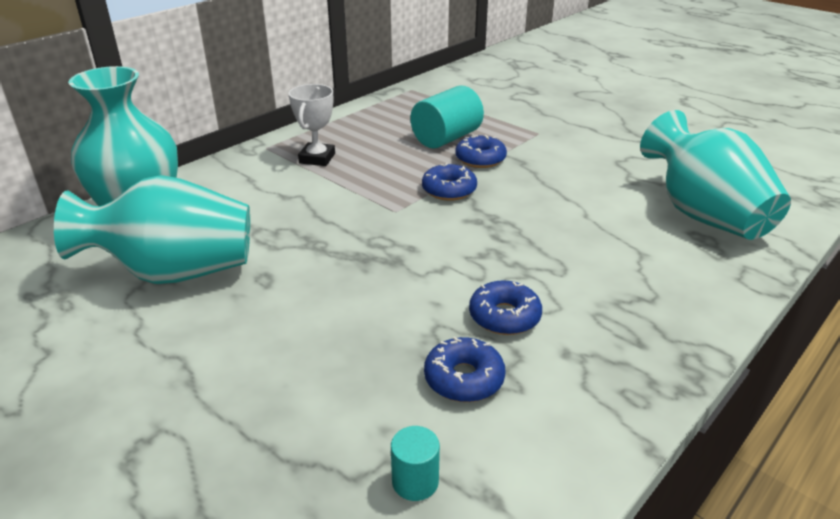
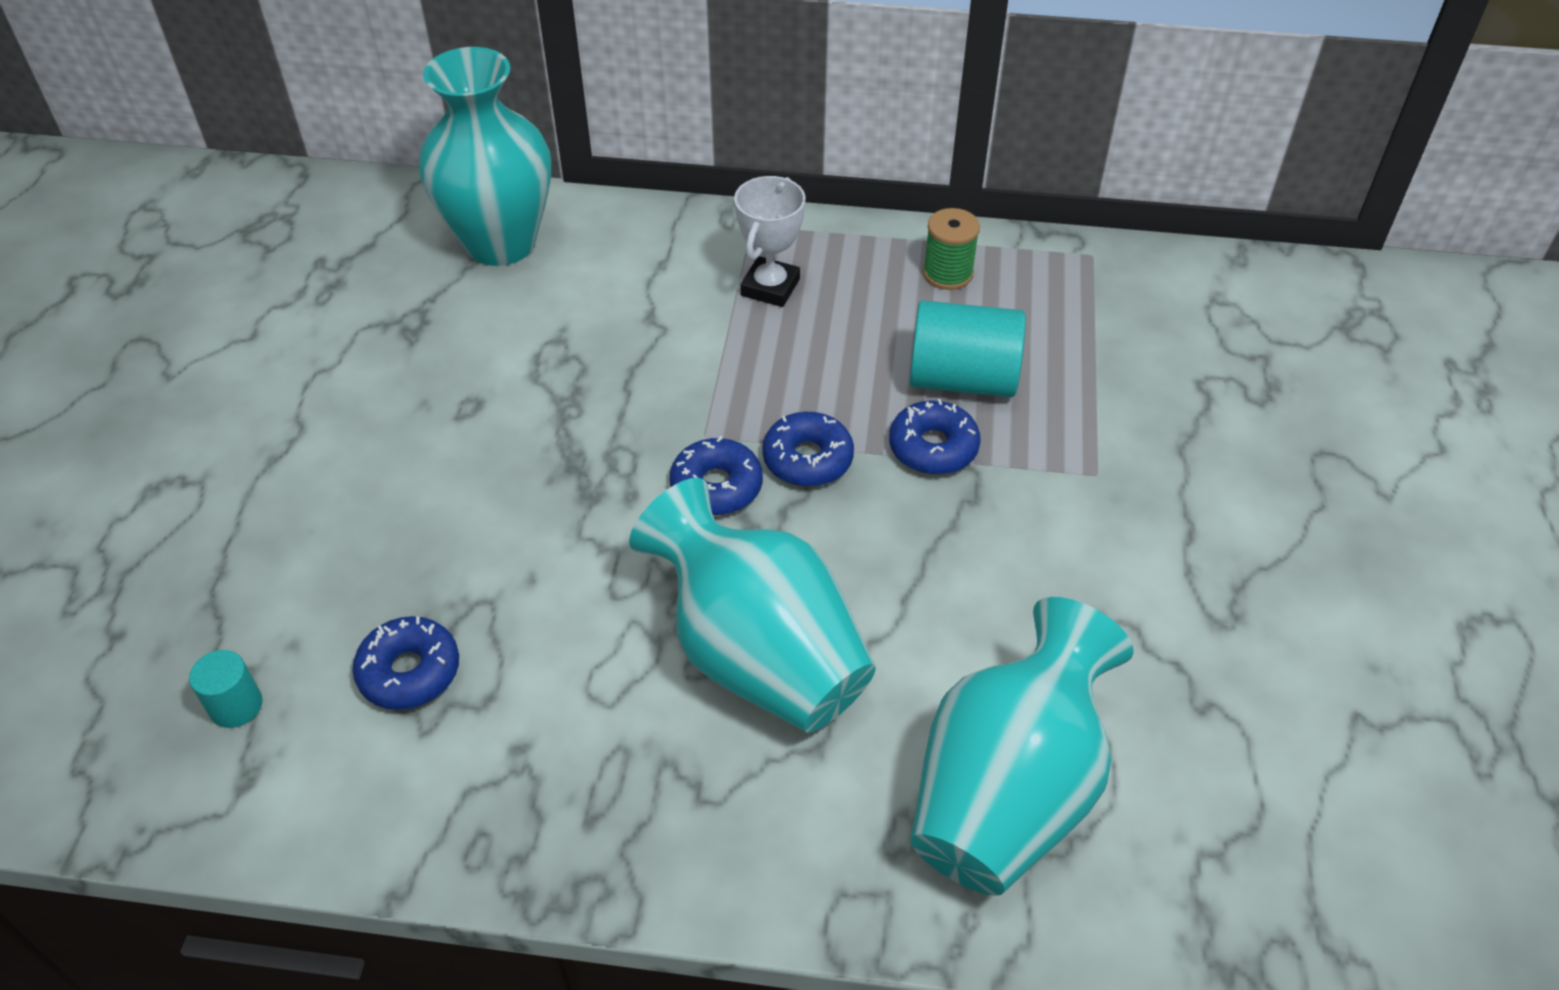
camera: 55 degrees right, 15 degrees up
turquoise vase [54,175,250,284] -> turquoise vase moved to [629,478,876,733]
white trophy [289,84,335,166] -> white trophy turned 45 degrees counterclockwise [734,176,806,307]
blue donut [469,280,542,335] -> blue donut moved to [670,436,763,515]
none -> green spool [923,208,980,290]

